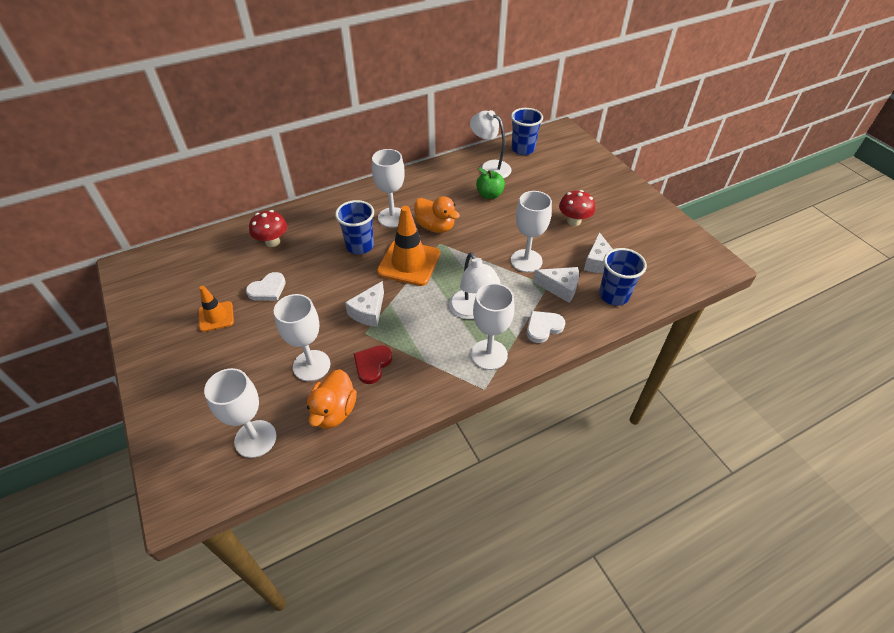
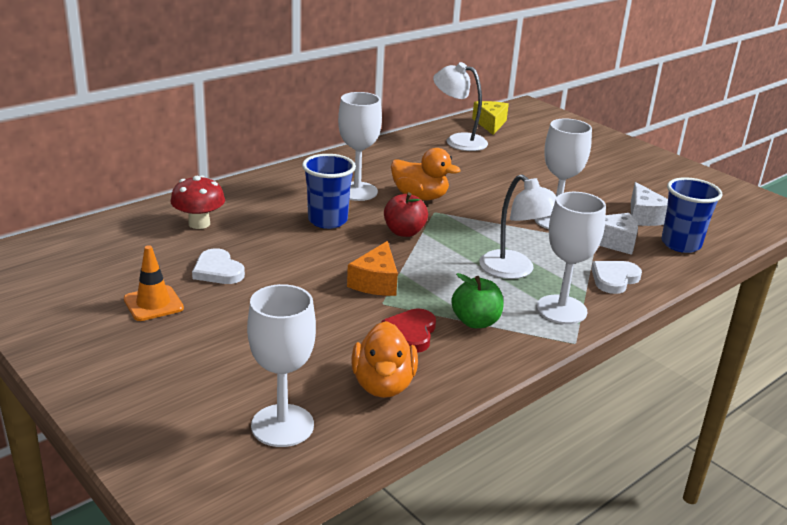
camera: 15 degrees left, 20 degrees down
white heart [246,272,286,301] -> white heart turned 105 degrees clockwise [192,248,245,284]
white goblet [274,294,330,381] -> none
white cheese [345,281,384,327] -> orange cheese [347,241,398,296]
orange traffic cone [377,206,440,286] -> red apple [384,192,428,237]
green apple [476,168,505,199] -> green apple moved to [451,273,503,328]
blue cup [511,108,543,155] -> yellow cheese [472,101,509,135]
red mushroom [559,190,595,226] -> none

